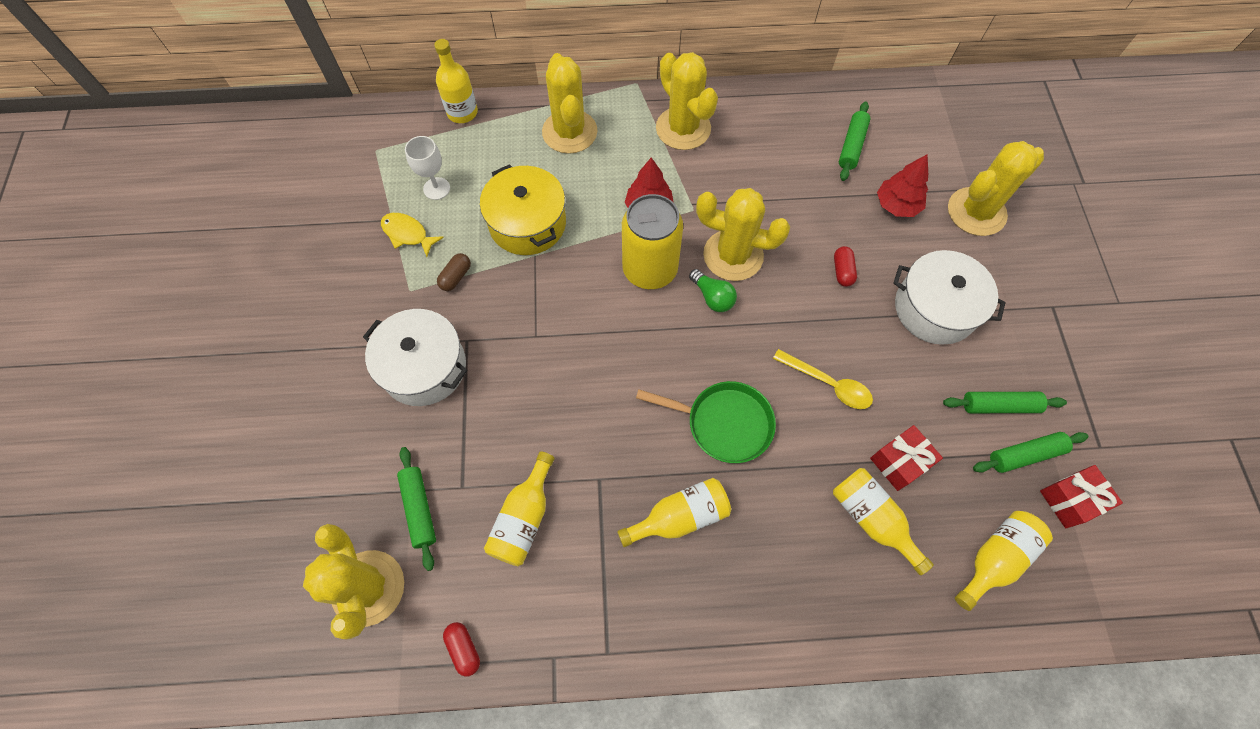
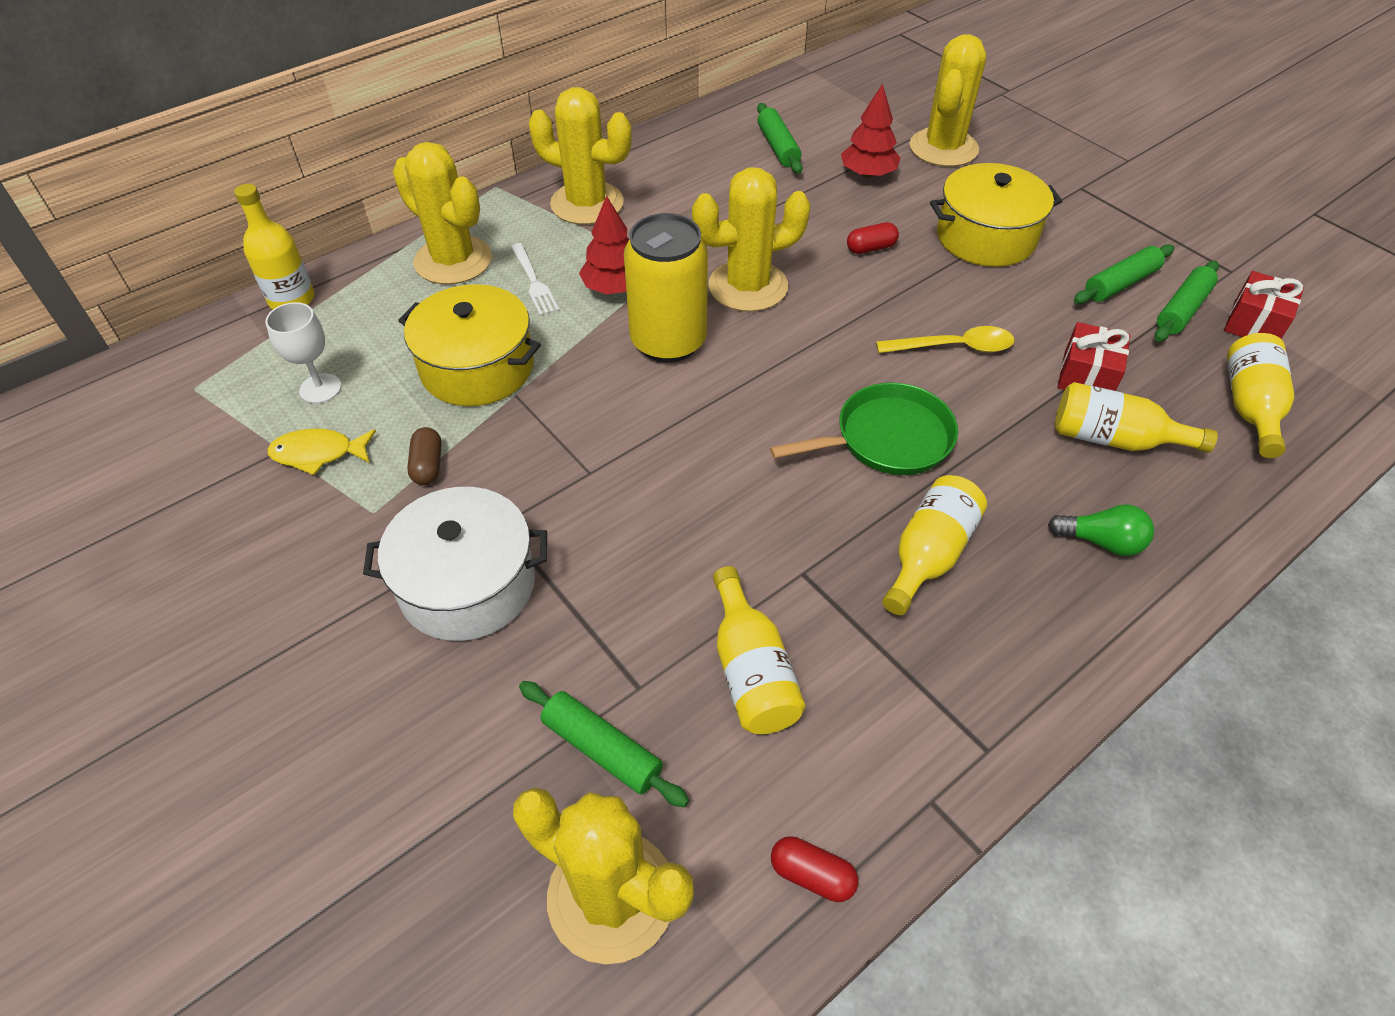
camera: 35 degrees left, 15 degrees down
green light bulb [689,269,737,312] -> green light bulb moved to [1048,504,1154,556]
red capsule [834,246,857,287] -> red capsule turned 75 degrees counterclockwise [847,222,899,254]
white pot [893,250,1006,345] -> yellow pot [930,163,1062,267]
none -> white fork [511,243,559,316]

